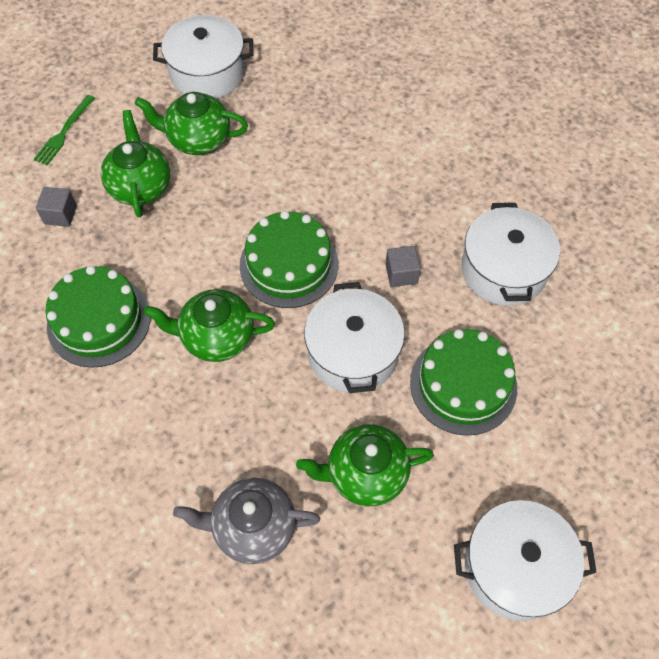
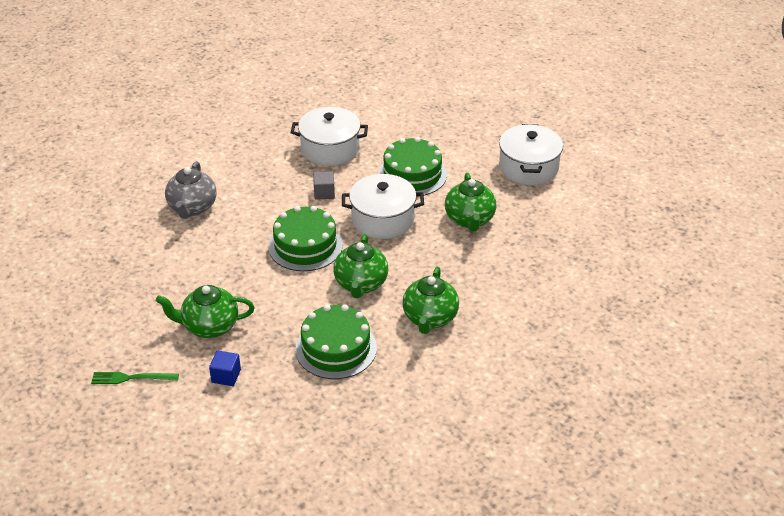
camera: 85 degrees left, 20 degrees down
green fork [33,95,95,165] -> green fork turned 150 degrees clockwise [91,372,179,384]
grey cube [36,187,77,227] -> blue cube [209,351,241,386]
green teapot [135,92,248,155] -> green teapot moved to [402,267,459,334]
white pot [153,15,254,99] -> none
grey teapot [173,478,320,564] -> grey teapot moved to [165,161,217,219]

